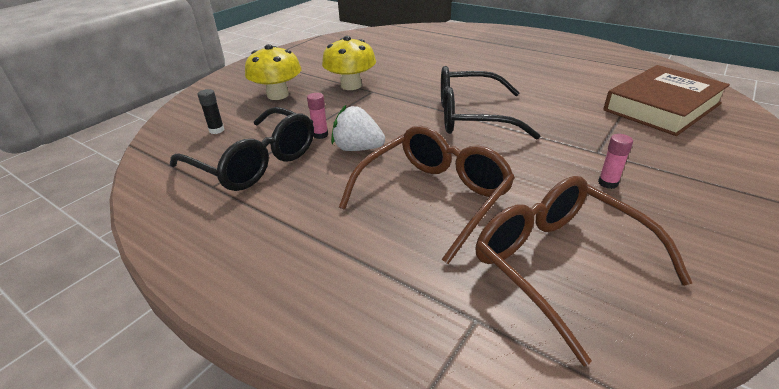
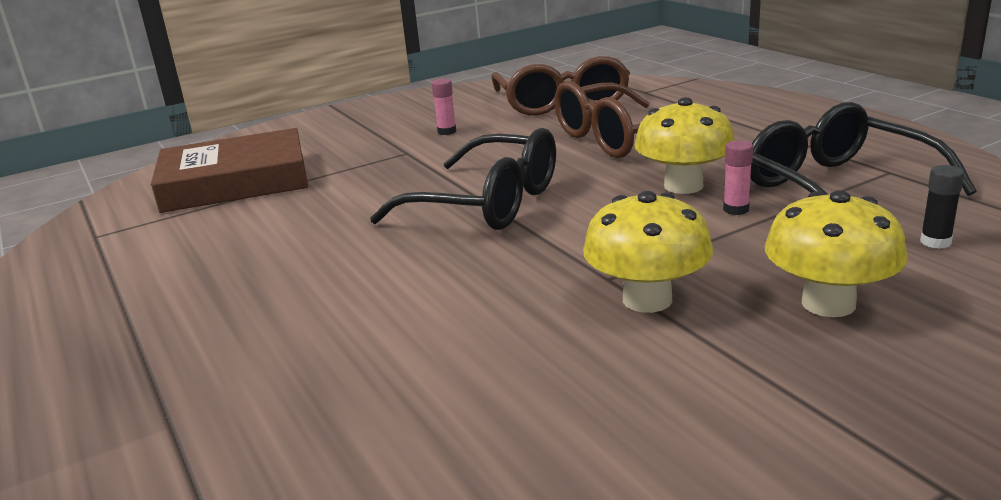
camera: 155 degrees left, 10 degrees down
white strawberry [331,105,385,151] -> yellow mushroom [634,97,735,194]

